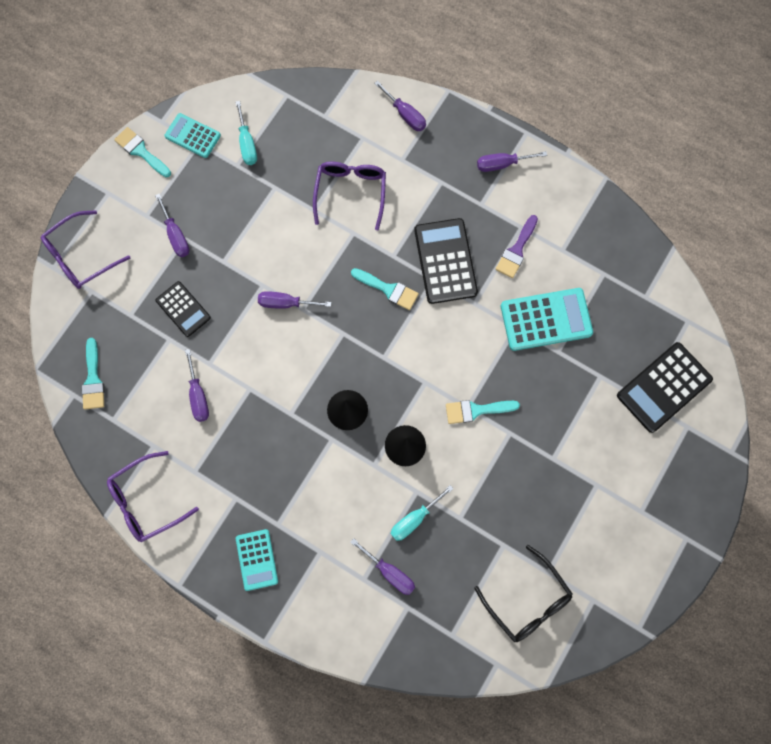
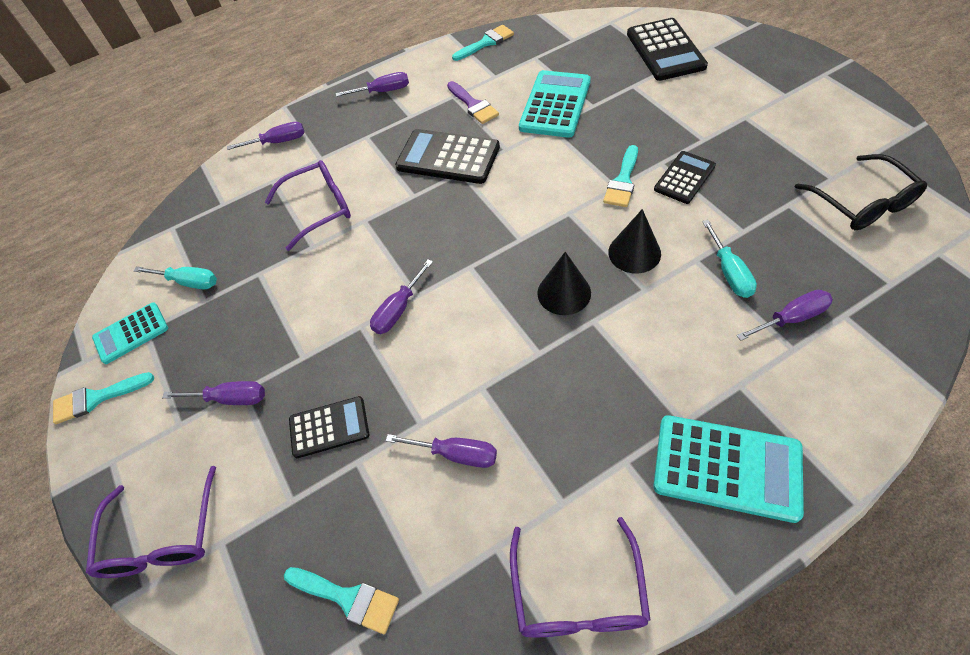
camera: 55 degrees left, 20 degrees down
turquoise calculator [236,529,278,591] -> turquoise calculator [653,415,804,523], size x1.62
purple glasses [313,162,386,230] -> purple glasses turned 120 degrees clockwise [265,160,351,251]
turquoise brush [351,268,419,310] -> turquoise brush moved to [452,25,514,61]
black glasses [474,545,573,642] -> black glasses turned 75 degrees clockwise [795,154,927,230]
purple screwdriver [477,151,547,172] -> purple screwdriver turned 120 degrees counterclockwise [336,72,409,97]
none -> black calculator [654,151,716,204]

